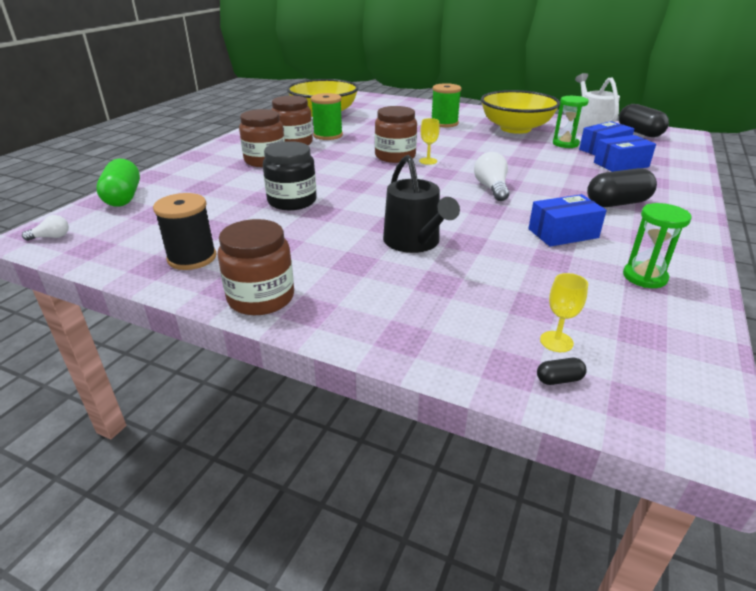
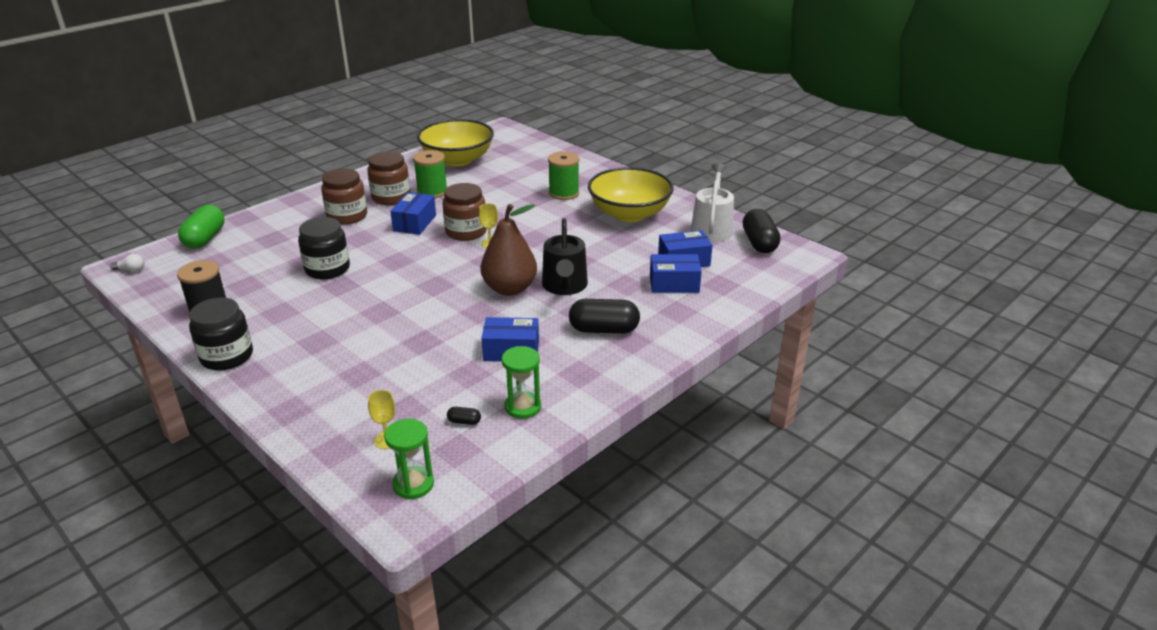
camera: 20 degrees right, 0 degrees up
brown jar [218,219,294,315] -> black jar [189,298,253,371]
black watering can [383,155,460,253] -> black watering can moved to [542,218,588,295]
white light bulb [474,152,509,201] -> brown pear [480,204,537,296]
black capsule [537,358,587,385] -> black capsule moved to [447,407,481,425]
green hourglass [553,96,589,148] -> green hourglass moved to [384,419,434,499]
none -> blue box [390,192,436,235]

